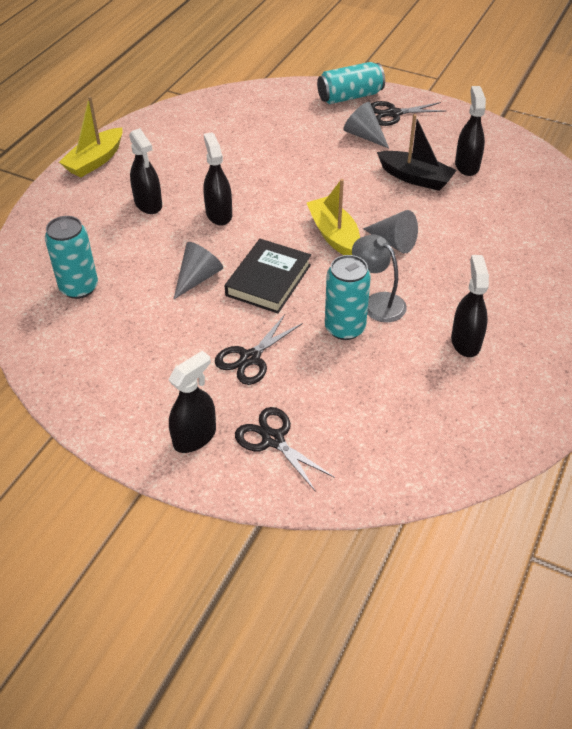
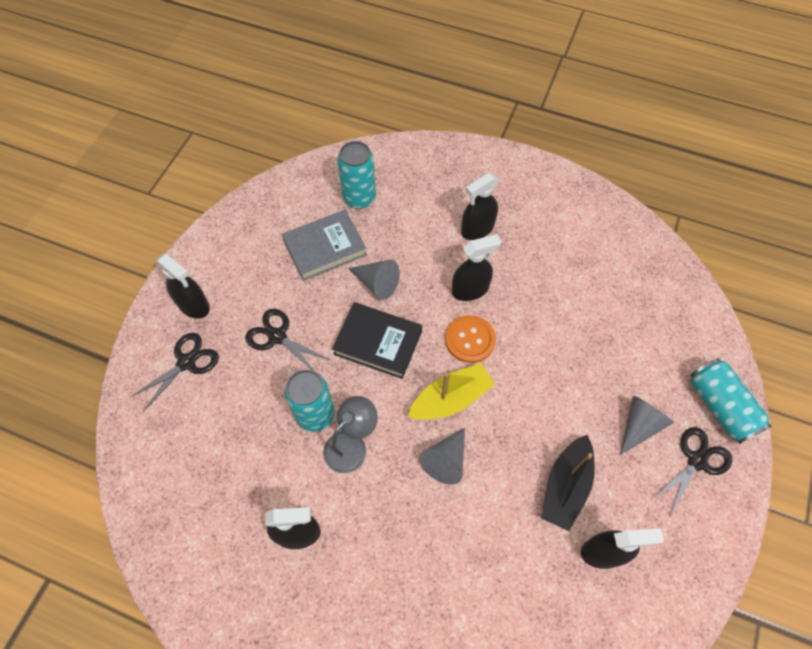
camera: 85 degrees right, 15 degrees up
yellow boat [59,96,122,177] -> none
black scissors [371,101,447,126] -> black scissors turned 60 degrees clockwise [651,427,732,517]
none -> grey book [282,210,367,281]
none -> orange button [445,315,496,363]

